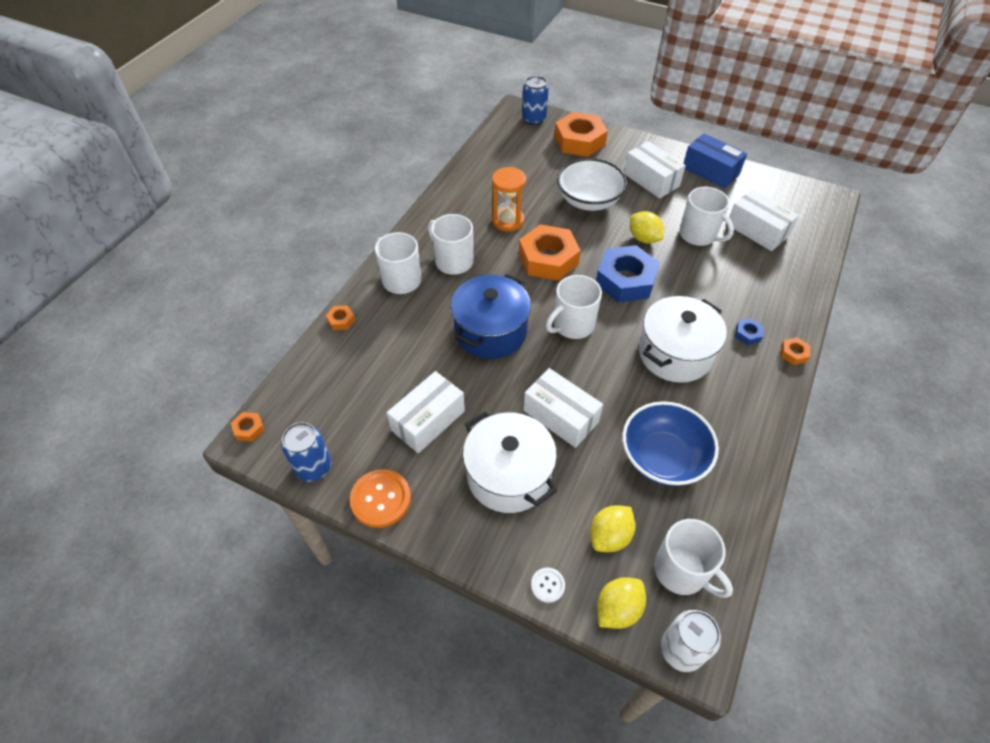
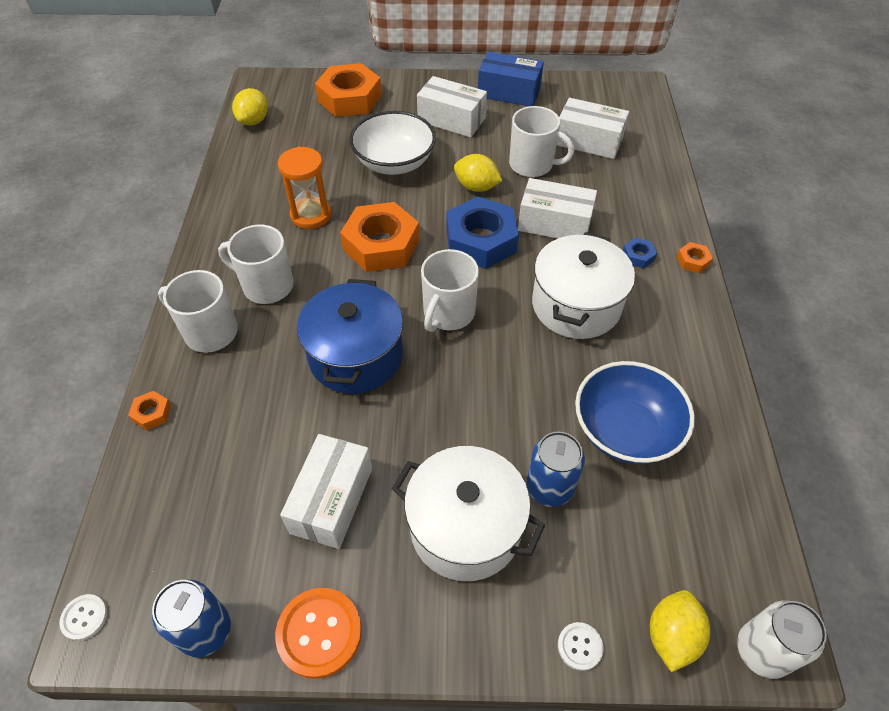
camera: 25 degrees left, 0 degrees up
orange nut [231,412,264,442] -> white button [59,594,107,641]
blue can [522,76,549,125] -> blue can moved to [527,432,585,507]
white box [524,368,603,448] -> white box moved to [518,178,597,239]
yellow lemon [590,505,635,552] -> yellow lemon moved to [232,88,268,126]
white mug [654,519,733,598] -> none

